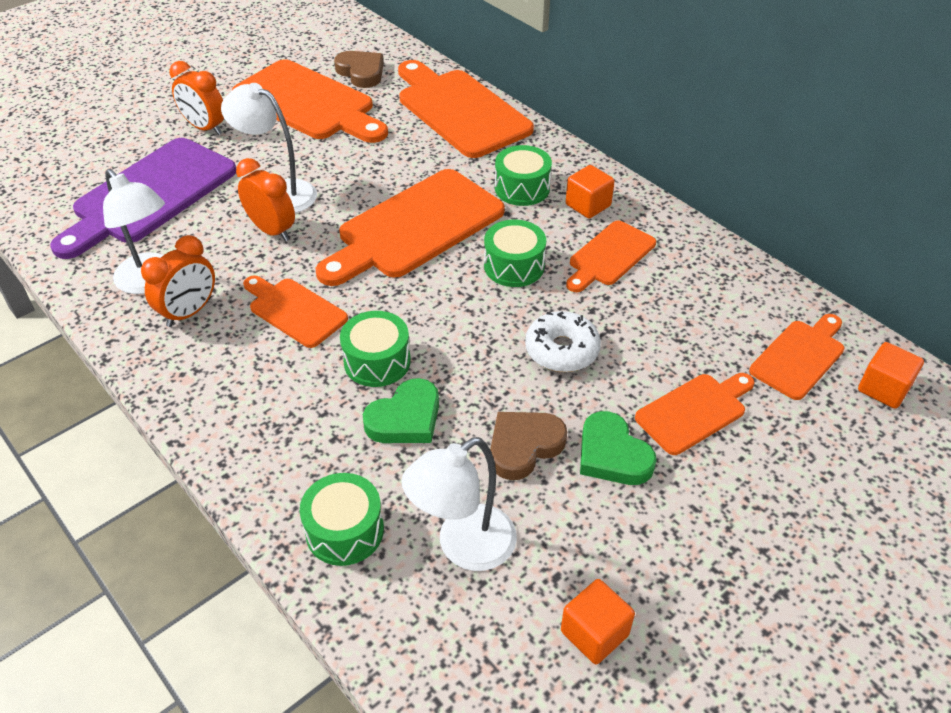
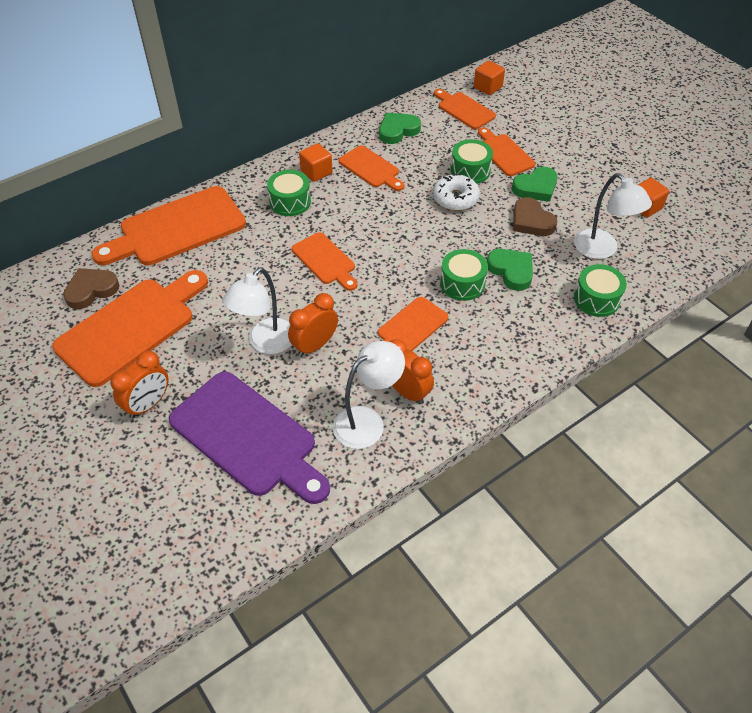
camera: 85 degrees left, 5 degrees up
orange cutting board [316,169,505,286] -> orange cutting board [292,232,357,291], size x0.54
green drum [484,220,546,287] -> green drum moved to [451,139,493,184]
none -> green heart [379,113,421,144]

